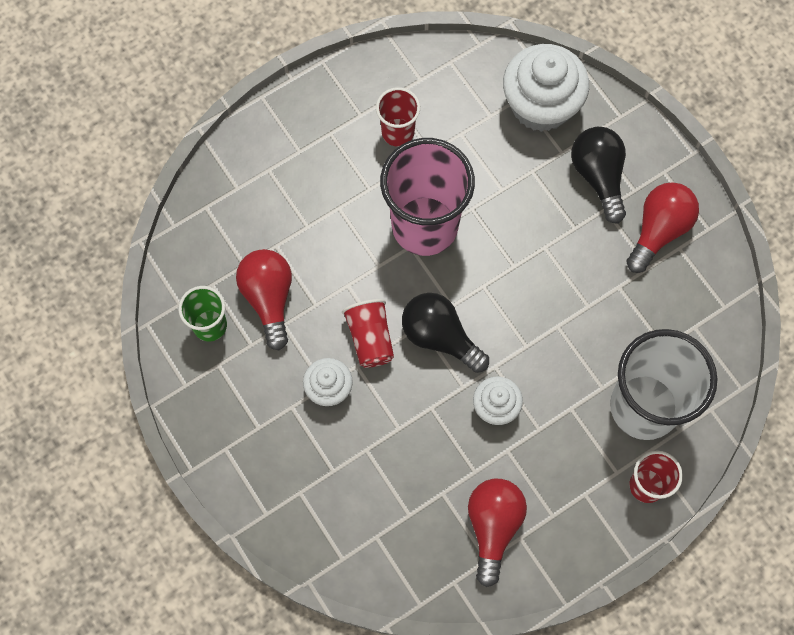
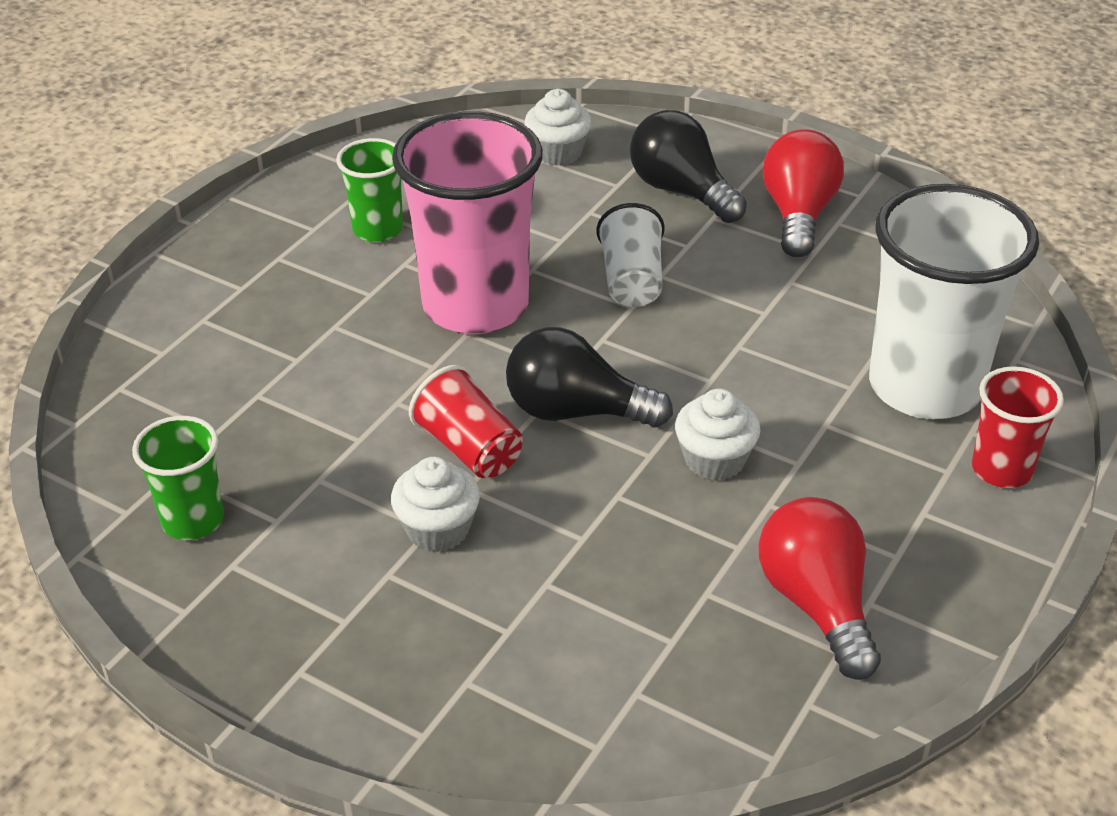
camera: 25 degrees left, 30 degrees down
red light bulb [236,249,292,350] -> none
red cup [376,87,420,147] -> green cup [336,138,403,242]
white cupcake [503,44,589,132] -> white cupcake [525,89,592,166], size x0.54
none -> white cup [596,203,665,307]

